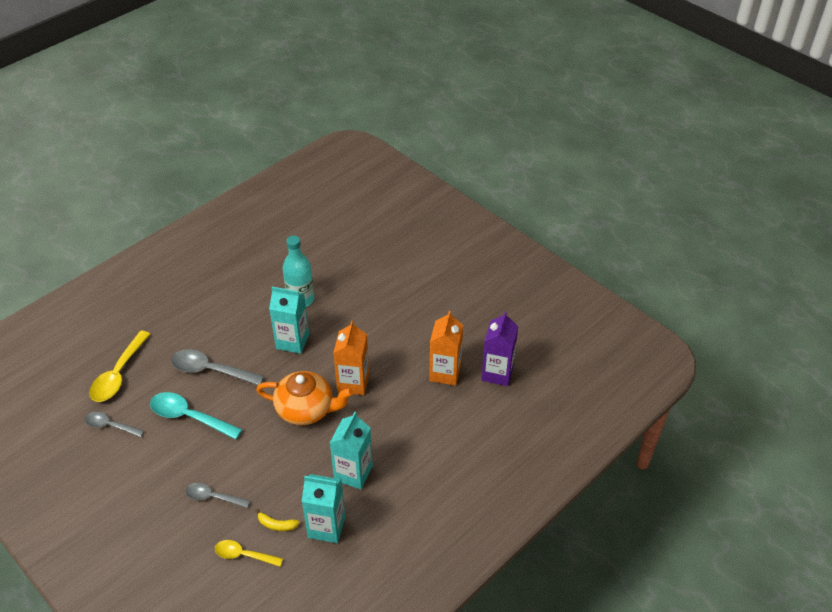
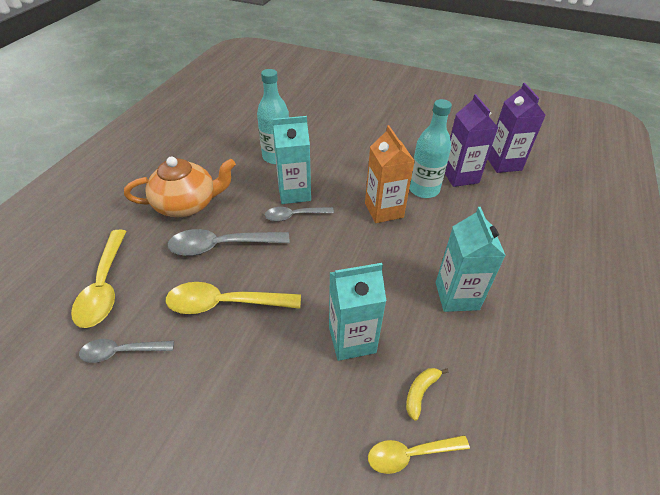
camera: 25 degrees left, 0 degrees up
turquoise spoon [150,392,243,440] -> yellow spoon [166,282,301,314]
grey spoon [185,483,250,508] -> grey spoon moved to [265,207,334,222]
yellow banana [255,509,300,531] -> yellow banana turned 135 degrees clockwise [406,368,449,421]
orange teapot [256,371,353,425] -> orange teapot moved to [124,157,236,217]
turquoise carton [302,474,345,543] -> turquoise carton moved to [329,263,386,361]
orange carton [429,311,463,386] -> purple carton [445,94,498,187]
none -> turquoise bottle [409,99,452,198]

